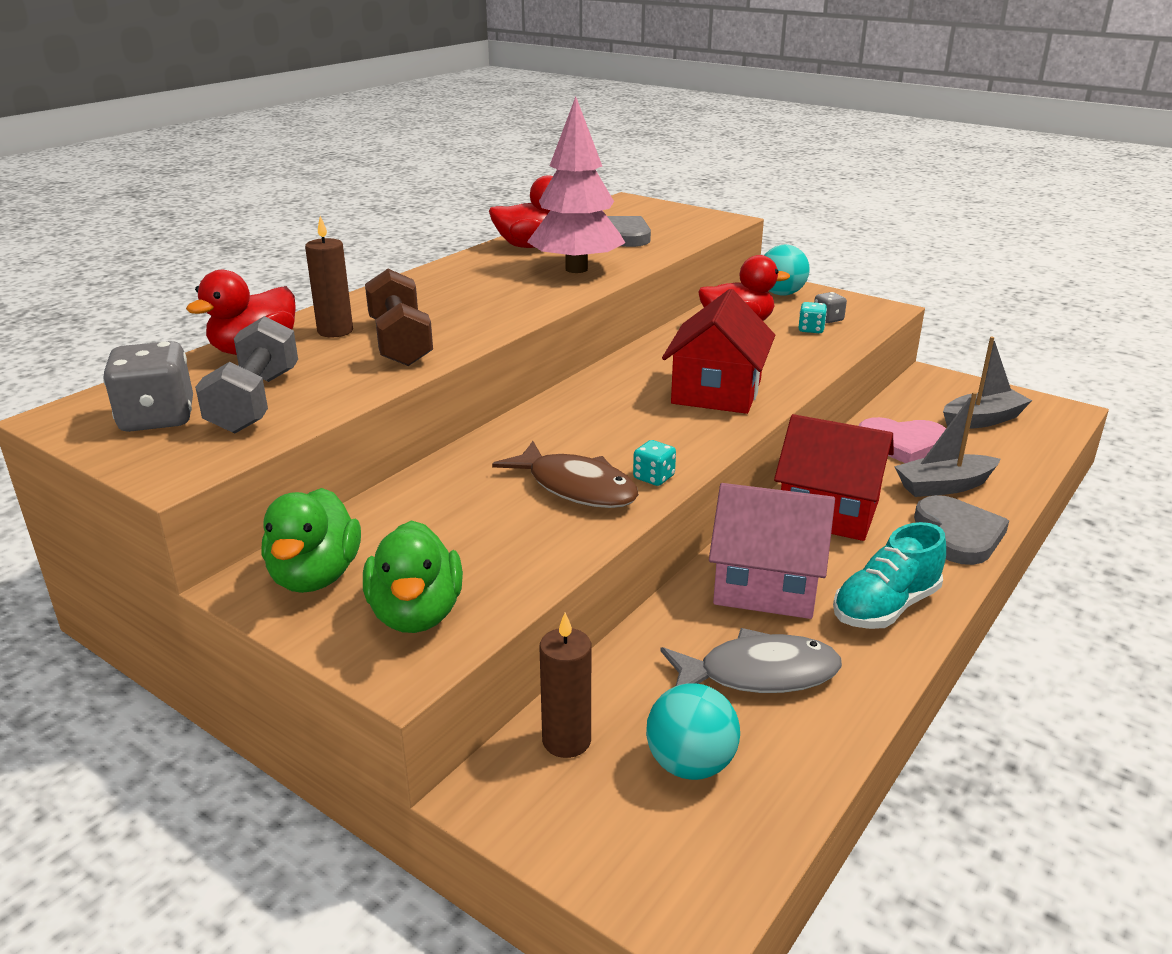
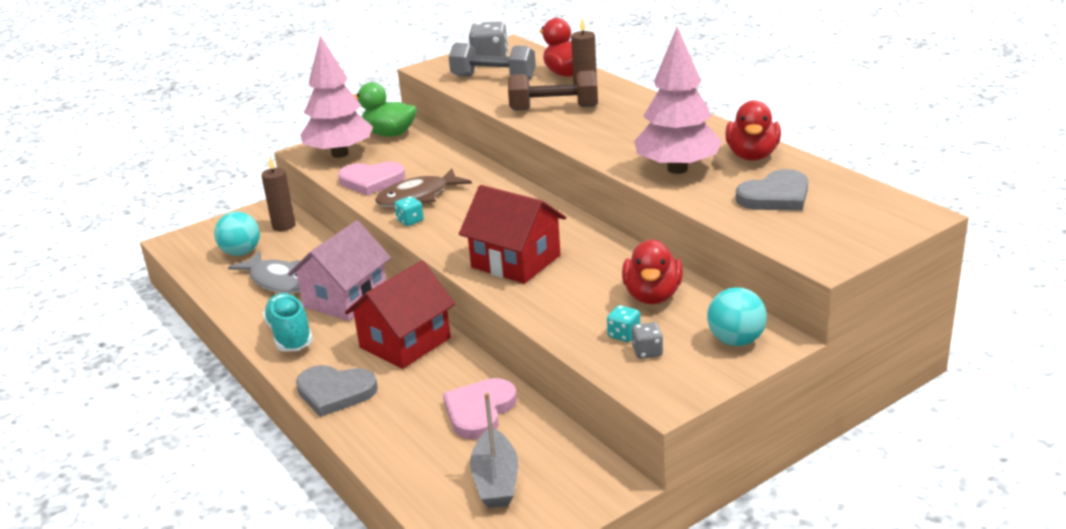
camera: 110 degrees right, 0 degrees up
green duck [363,520,463,633] -> pink tree [300,35,373,158]
grey fish [660,628,842,693] -> grey fish turned 60 degrees counterclockwise [228,251,300,293]
grey boat [894,392,1001,497] -> none
none -> pink heart [338,162,405,196]

